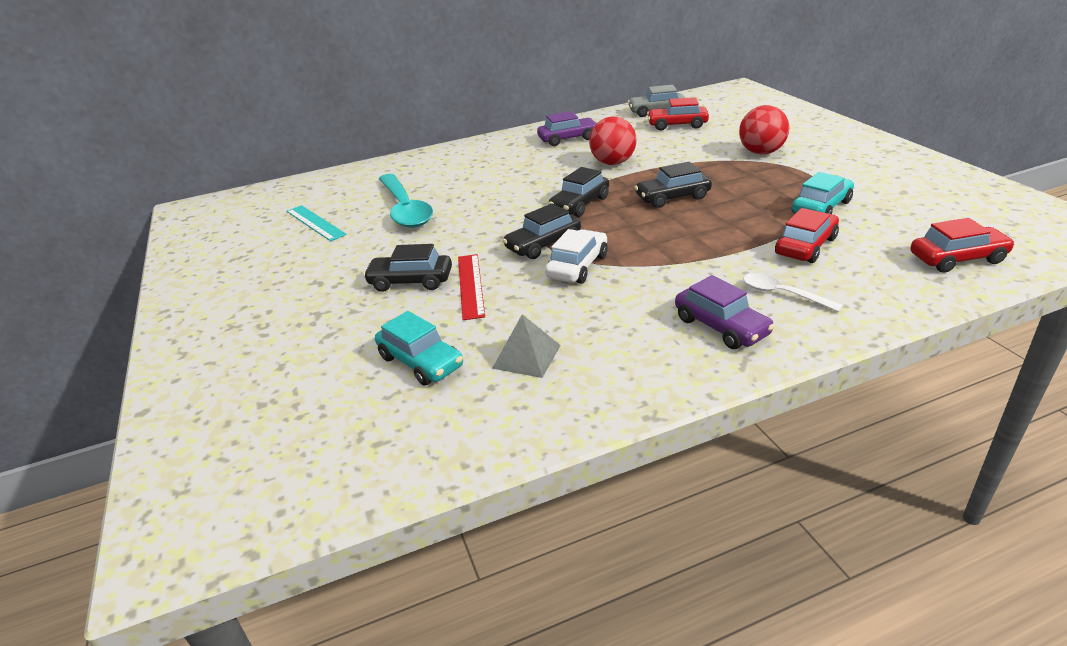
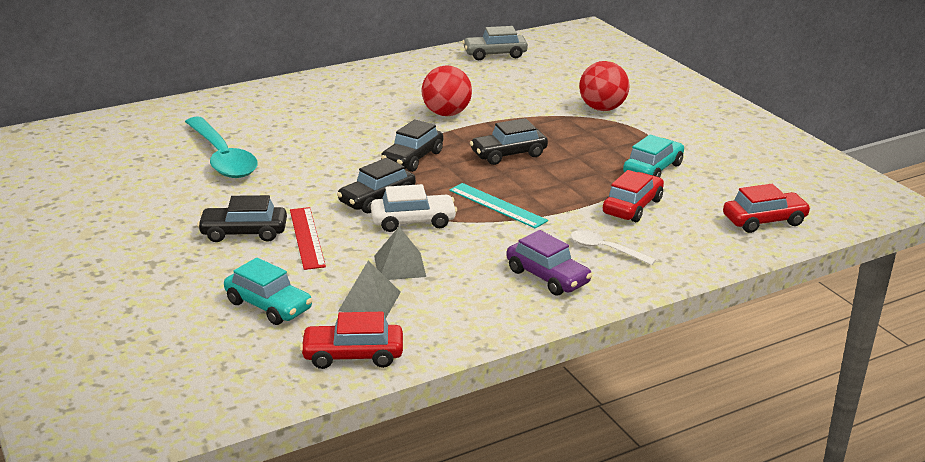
camera: 10 degrees left, 5 degrees down
turquoise ruler [287,205,347,241] -> turquoise ruler moved to [449,183,548,228]
purple car [537,111,597,146] -> none
white car [545,229,608,284] -> white car turned 60 degrees clockwise [371,184,457,232]
red car [647,97,709,131] -> red car moved to [300,312,403,369]
none -> grey pyramid [374,227,426,280]

